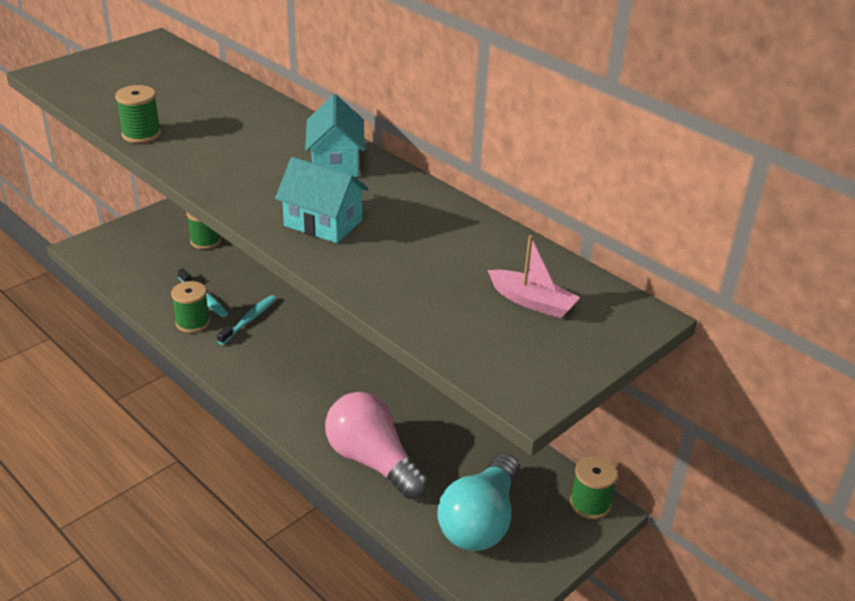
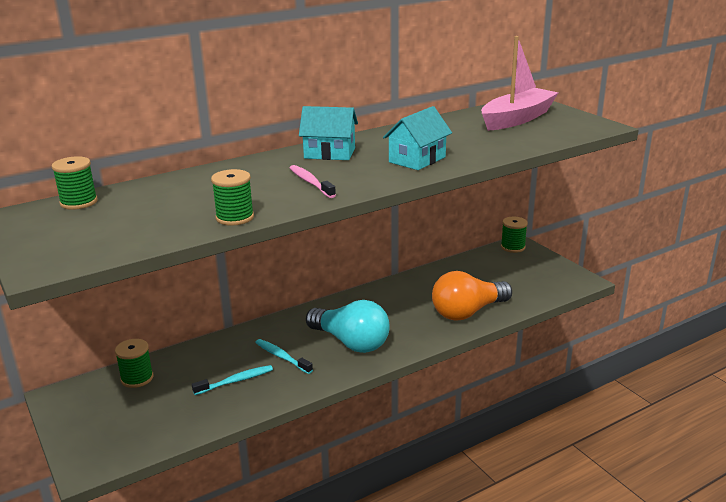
camera: 75 degrees left, 10 degrees down
green spool [171,281,210,333] -> green spool moved to [52,156,98,210]
pink light bulb [325,392,428,499] -> orange light bulb [432,271,512,321]
turquoise light bulb [437,453,519,551] -> turquoise light bulb moved to [306,300,390,353]
pink boat [488,235,580,318] -> pink boat [481,36,558,131], size x1.86
none -> pink toothbrush [290,165,336,198]

